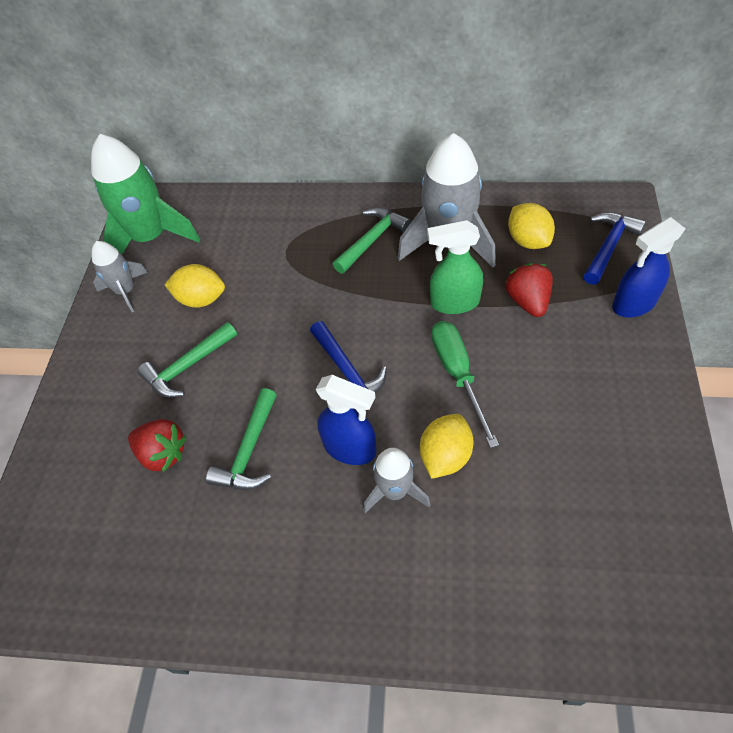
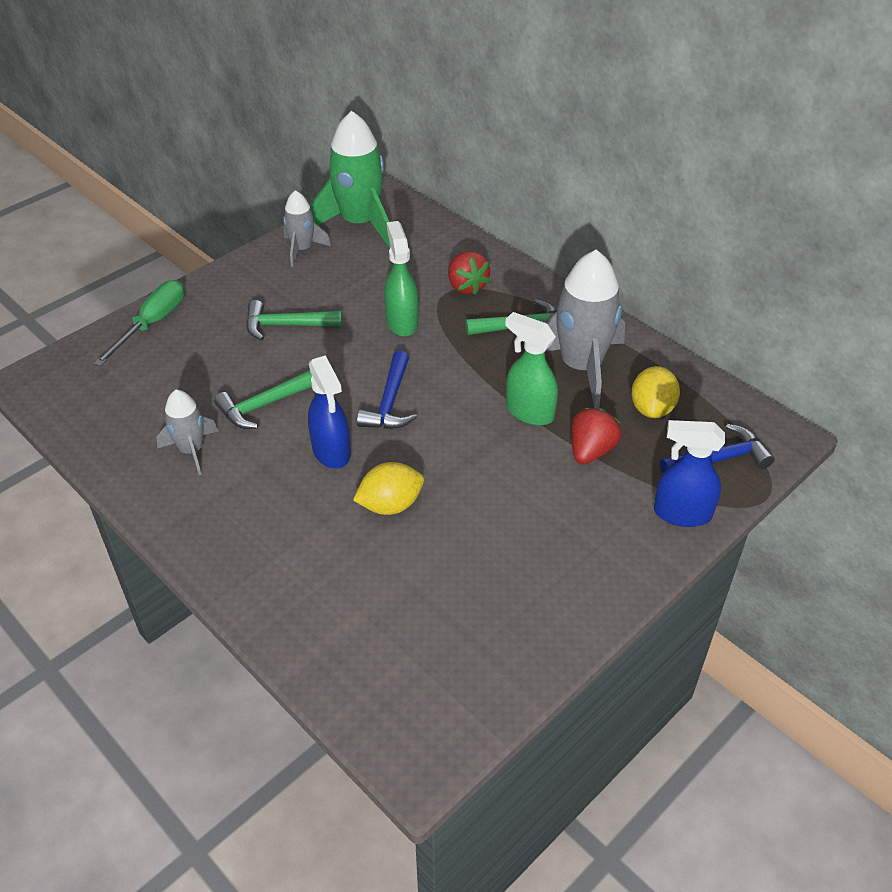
camera: 35 degrees right, 10 degrees down
red strawberry [128,419,186,472] -> red strawberry moved to [448,251,490,295]
yellow lemon [164,264,225,308] -> none
grey rocket [363,448,430,513] -> grey rocket moved to [156,390,218,475]
green screwdriver [431,321,499,448] -> green screwdriver moved to [94,280,184,367]
none -> green spray bottle [384,221,419,337]

